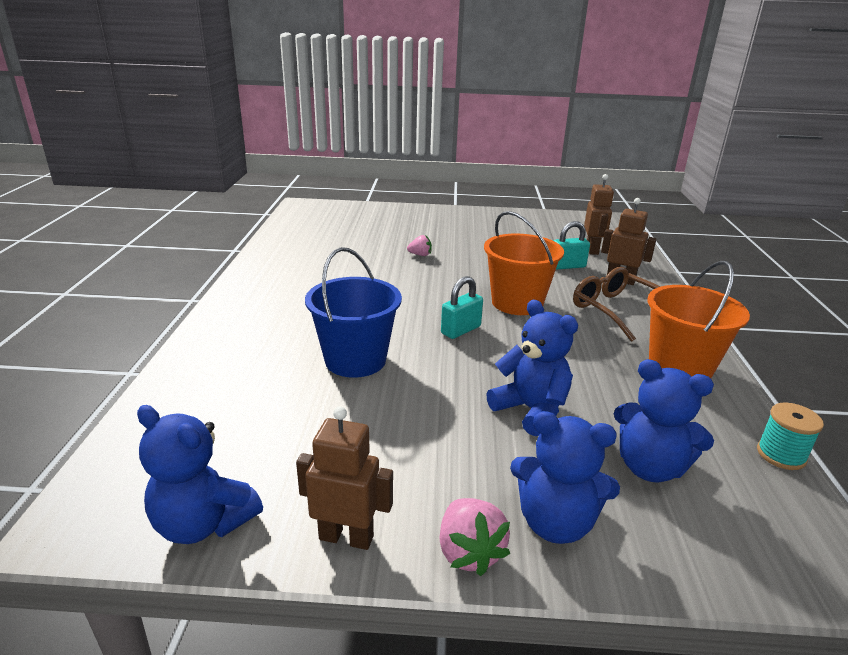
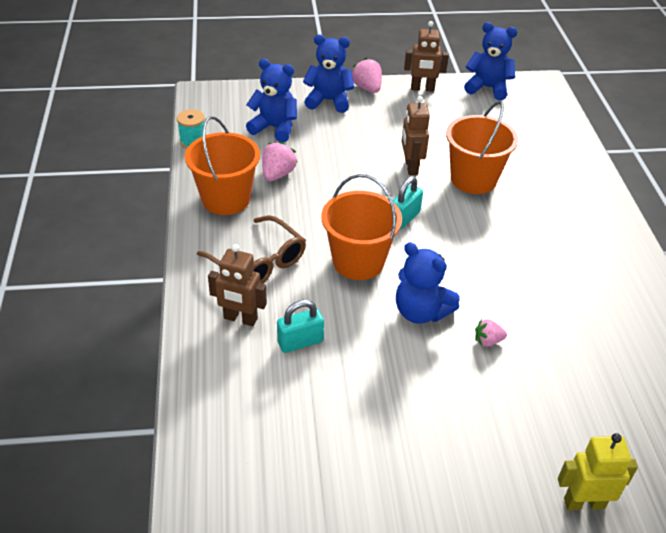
camera: 170 degrees right, 15 degrees up
blue bucket [305,247,402,378] -> orange bucket [446,101,518,194]
blue teddy bear [486,300,578,436] -> blue teddy bear moved to [396,242,460,324]
brown robot [584,174,614,255] -> brown robot moved to [402,96,430,175]
none -> pink strawberry [262,141,298,181]
none -> yellow robot [558,433,638,510]

